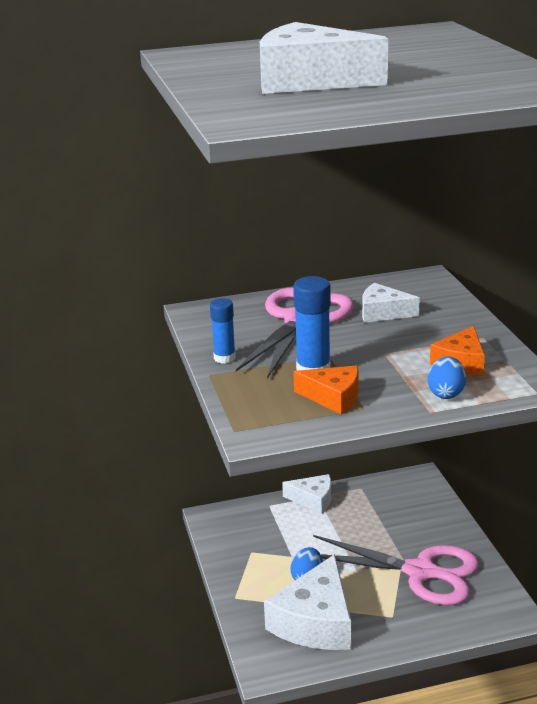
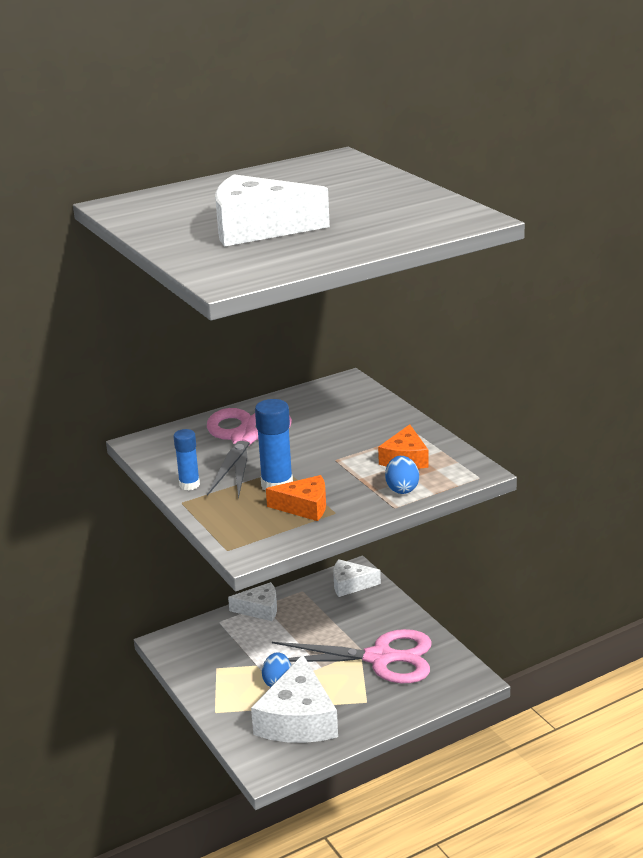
camera: 15 degrees left, 0 degrees up
white cheese [362,283,420,323] -> white cheese moved to [333,559,381,597]

